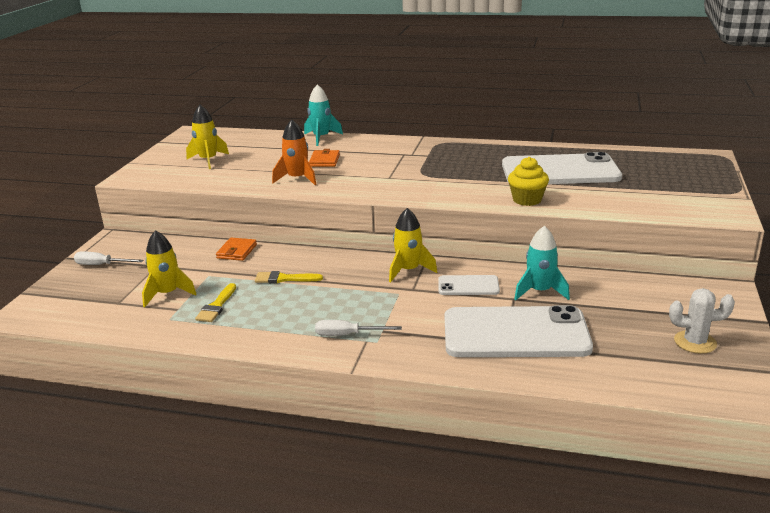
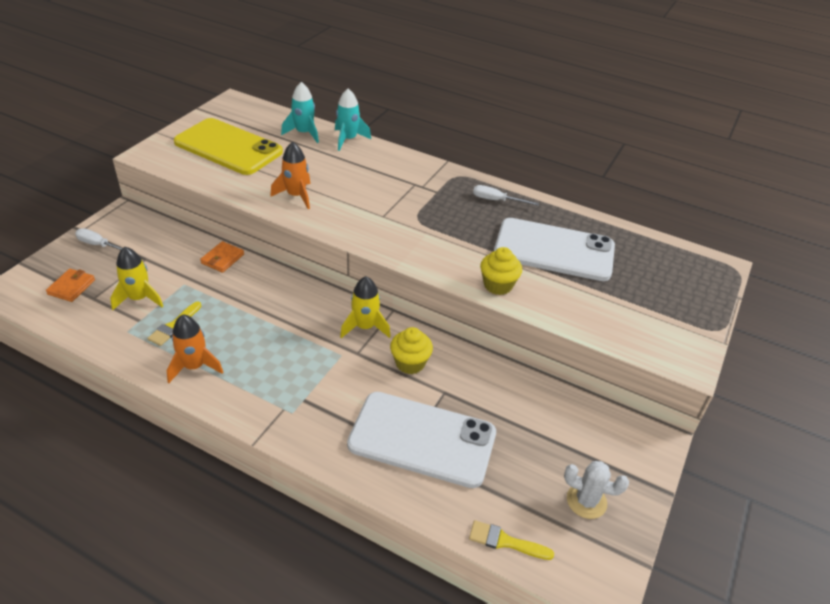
camera: 10 degrees right, 15 degrees up
yellow rocket [186,105,229,169] -> yellow phone [174,118,283,175]
yellow brush [255,271,323,283] -> yellow brush moved to [469,520,554,560]
orange wallet [309,149,340,167] -> orange wallet moved to [46,269,95,302]
white screwdriver [315,320,402,336] -> white screwdriver moved to [473,185,539,206]
white phone [438,275,500,295] -> yellow cupcake [390,327,433,374]
turquoise rocket [514,226,570,300] -> turquoise rocket moved to [281,82,319,143]
none -> orange rocket [167,315,223,383]

